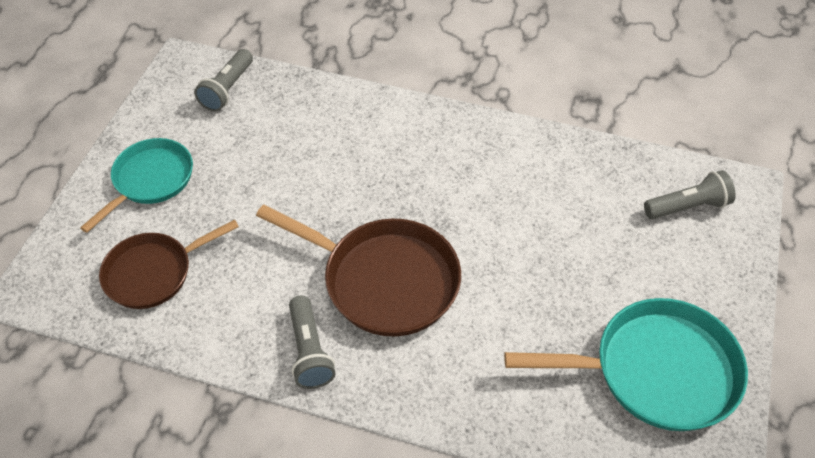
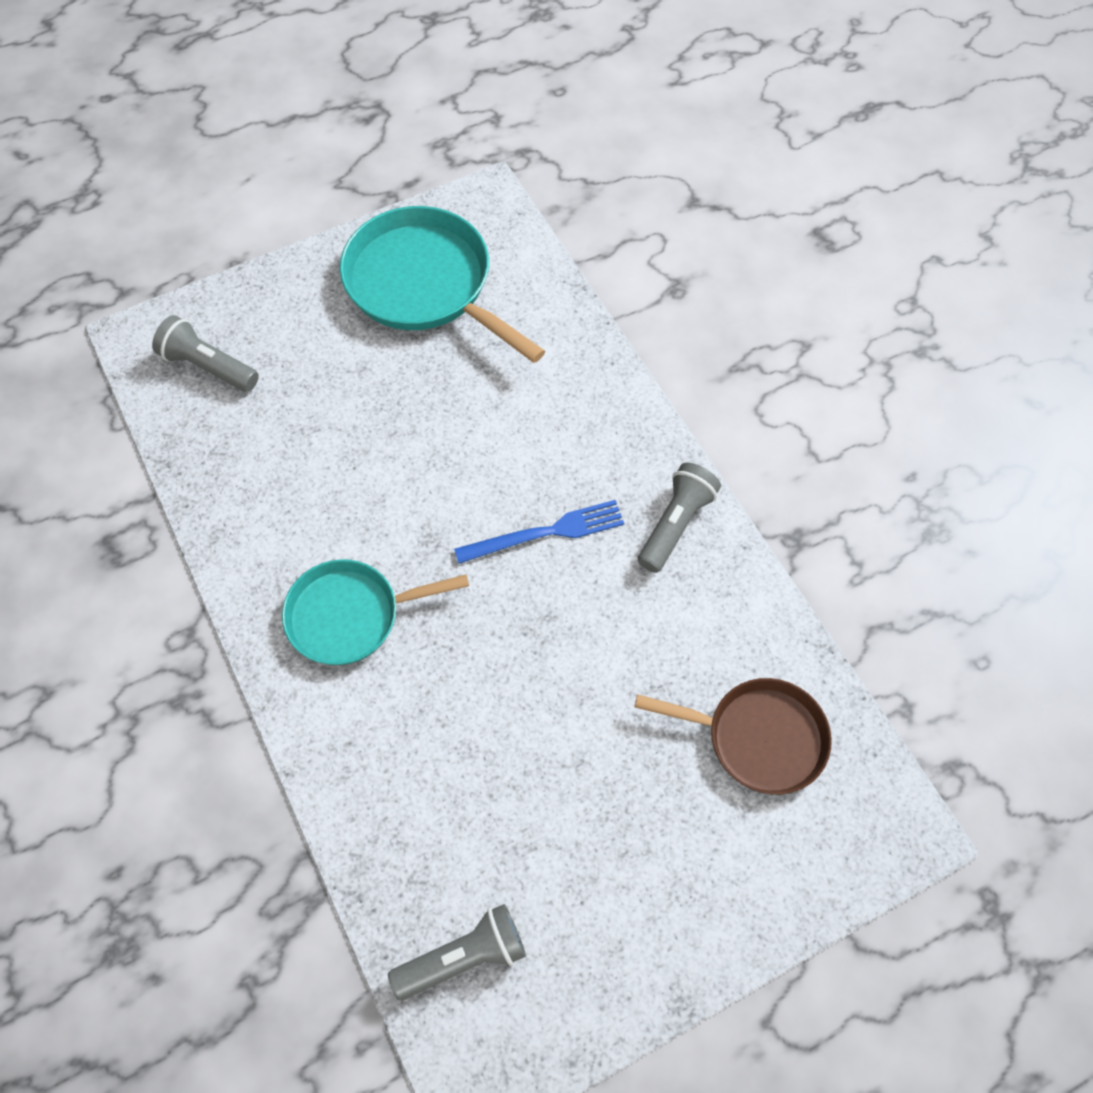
camera: 135 degrees left, 10 degrees up
turquoise pan [80,138,193,233] -> turquoise pan moved to [282,559,469,665]
brown pan [256,204,461,337] -> blue fork [454,500,624,564]

